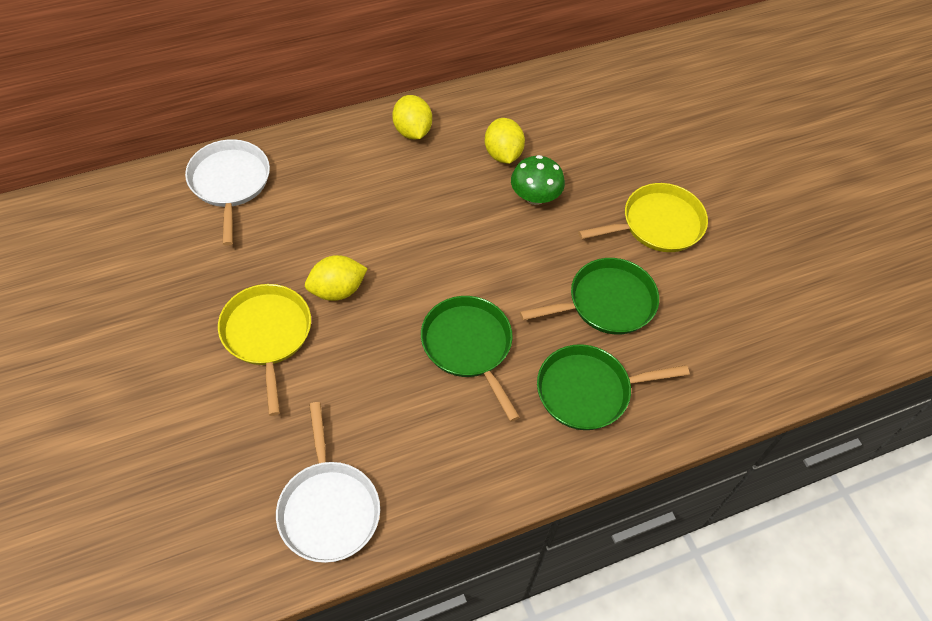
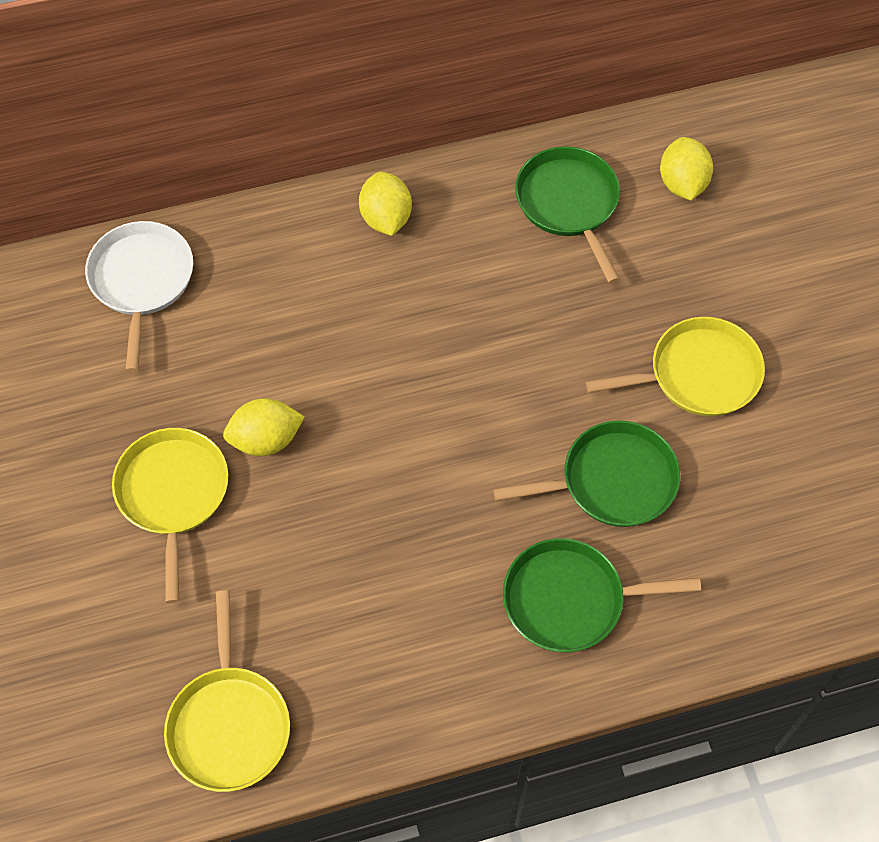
camera: 10 degrees right, 5 degrees up
white pan [276,402,380,563] -> yellow pan [164,590,290,792]
green pan [421,296,520,422] -> green pan moved to [515,146,620,283]
yellow lemon [485,118,525,164] -> yellow lemon moved to [660,137,713,200]
green mushroom [511,155,565,205] -> none

